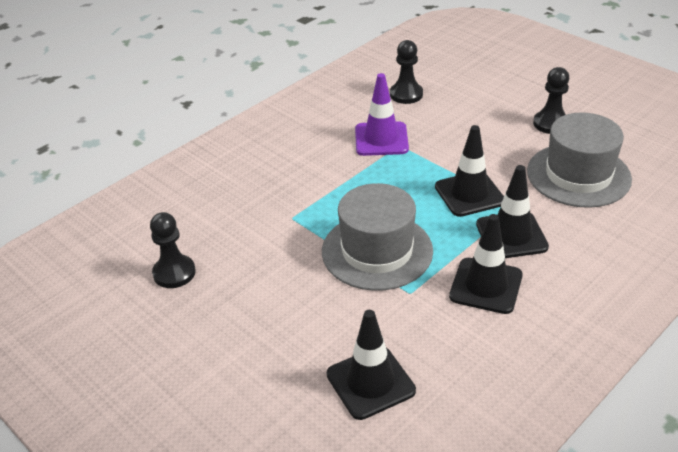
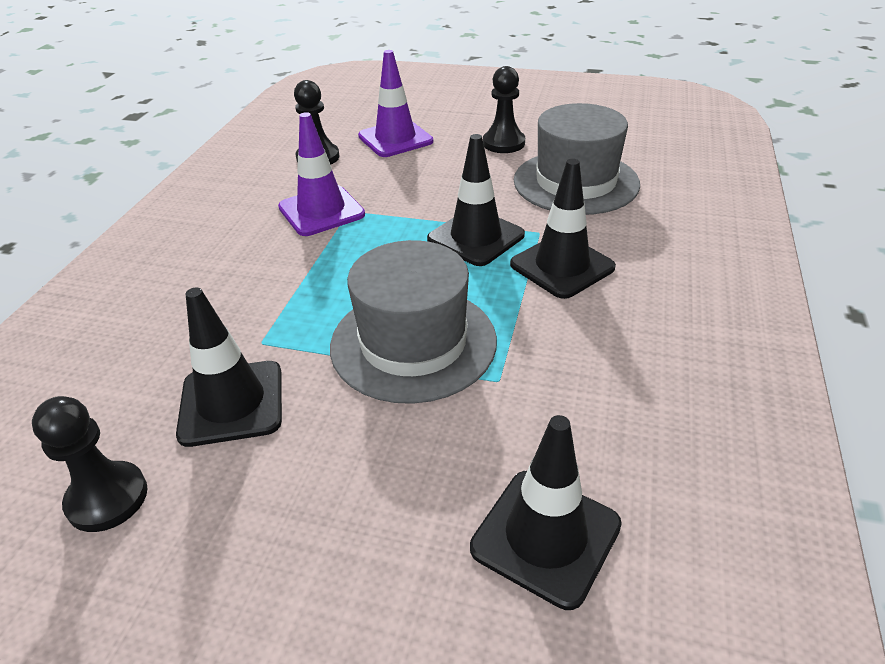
camera: 30 degrees left, 0 degrees up
black traffic cone [449,214,523,314] -> black traffic cone moved to [176,288,282,447]
none -> purple traffic cone [358,50,433,157]

